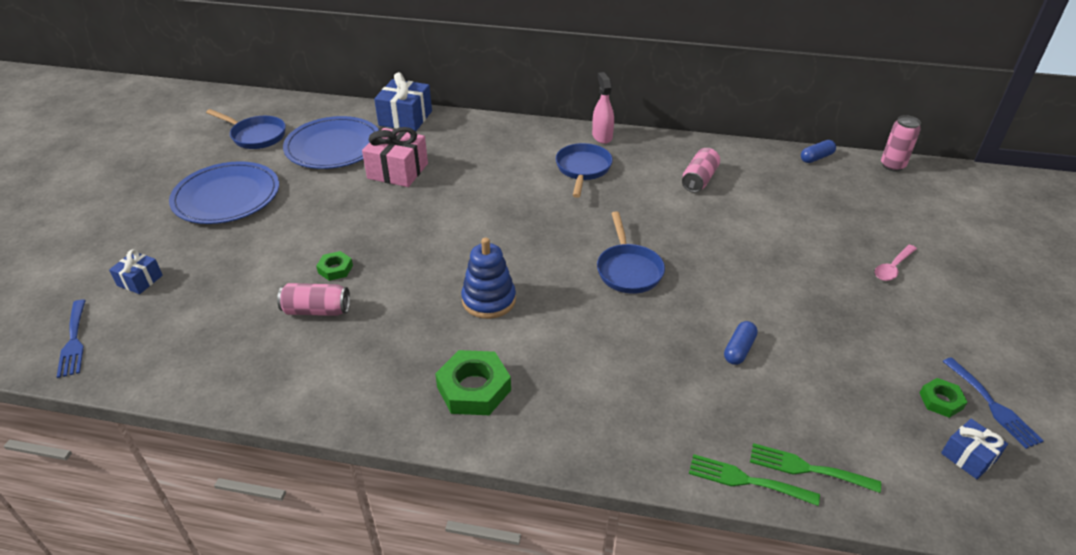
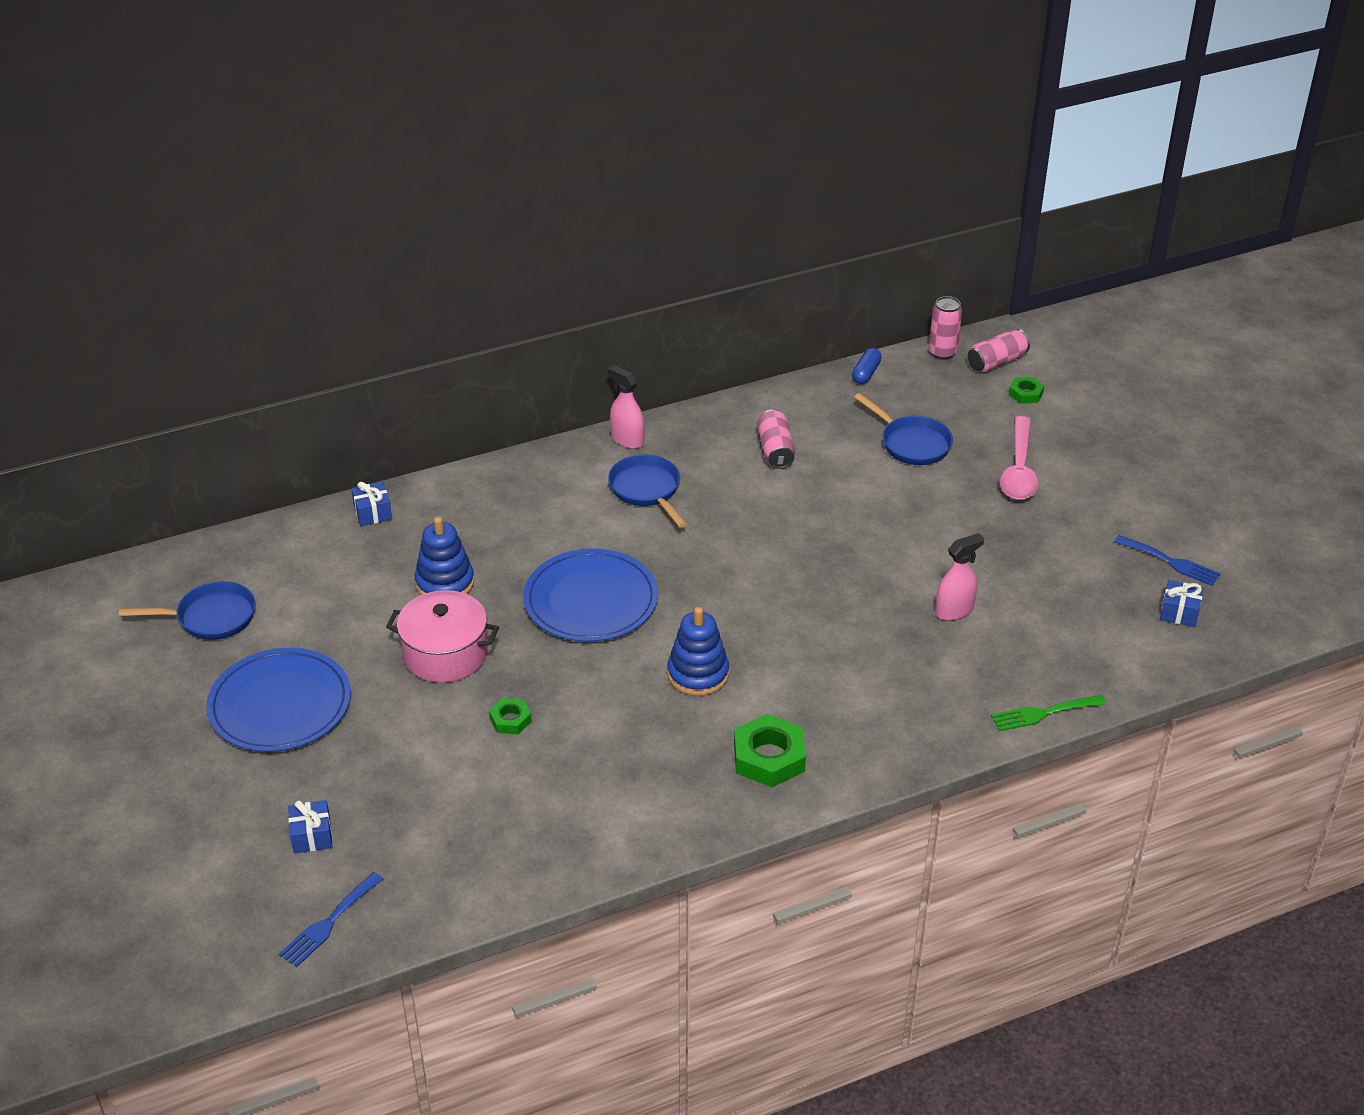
camera: 35 degrees left, 0 degrees up
blue fork [57,300,86,378] -> blue fork turned 90 degrees clockwise [279,872,383,967]
pink can [277,283,350,316] -> pink can moved to [968,329,1030,372]
blue plate [283,116,379,169] -> blue plate moved to [523,548,658,642]
pink gift [362,127,428,187] -> blue stacking toy [415,517,474,595]
blue gift [374,72,432,131] -> blue gift [351,482,392,526], size x0.56
blue pan [597,211,665,294] -> blue pan moved to [854,393,953,465]
blue capsule [724,321,758,365] -> pink spray bottle [935,533,984,621]
green fork [750,443,881,493] -> none
pink spoon [875,244,917,281] -> pink spoon [1000,416,1039,500], size x1.73
green nut [920,378,967,418] -> green nut moved to [1009,377,1044,404]
none -> pink pot [386,590,499,683]

